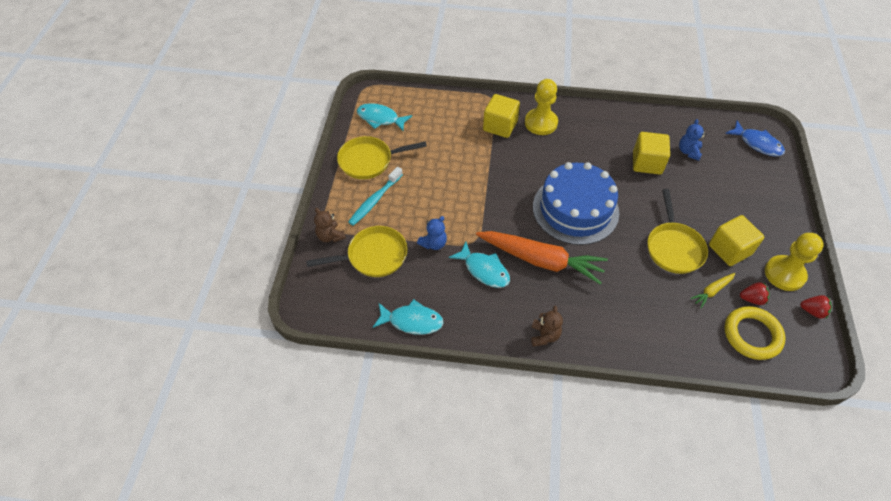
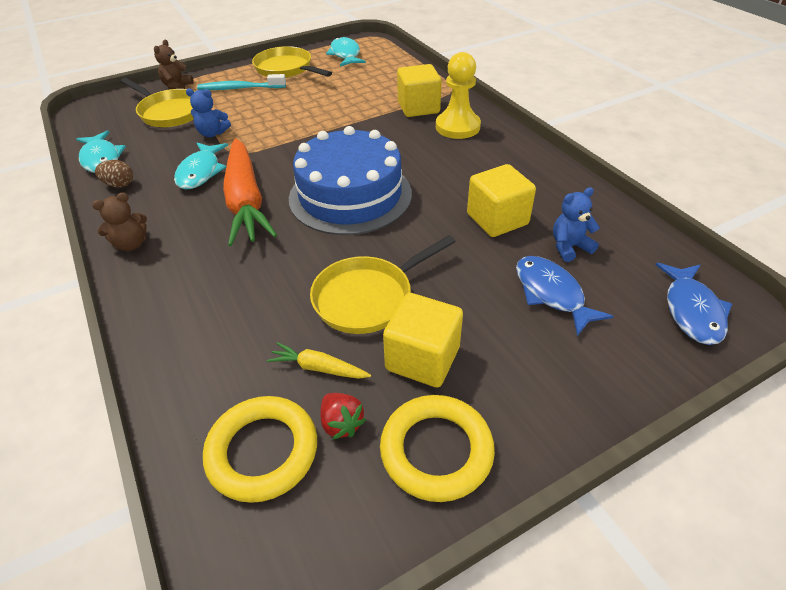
camera: 55 degrees right, 10 degrees down
yellow pawn [765,233,824,291] -> yellow ring [380,395,495,502]
red strawberry [800,295,832,319] -> none
none -> brown egg [95,160,133,188]
none -> blue fish [516,256,613,336]

